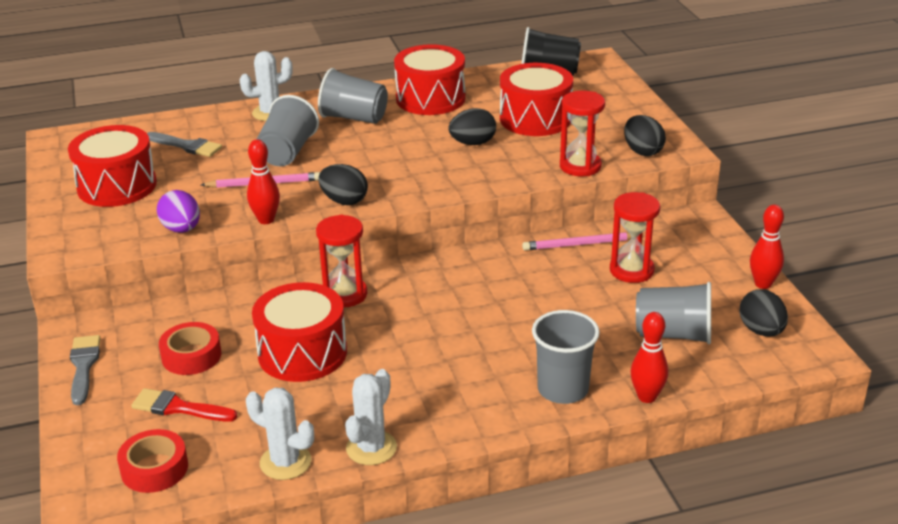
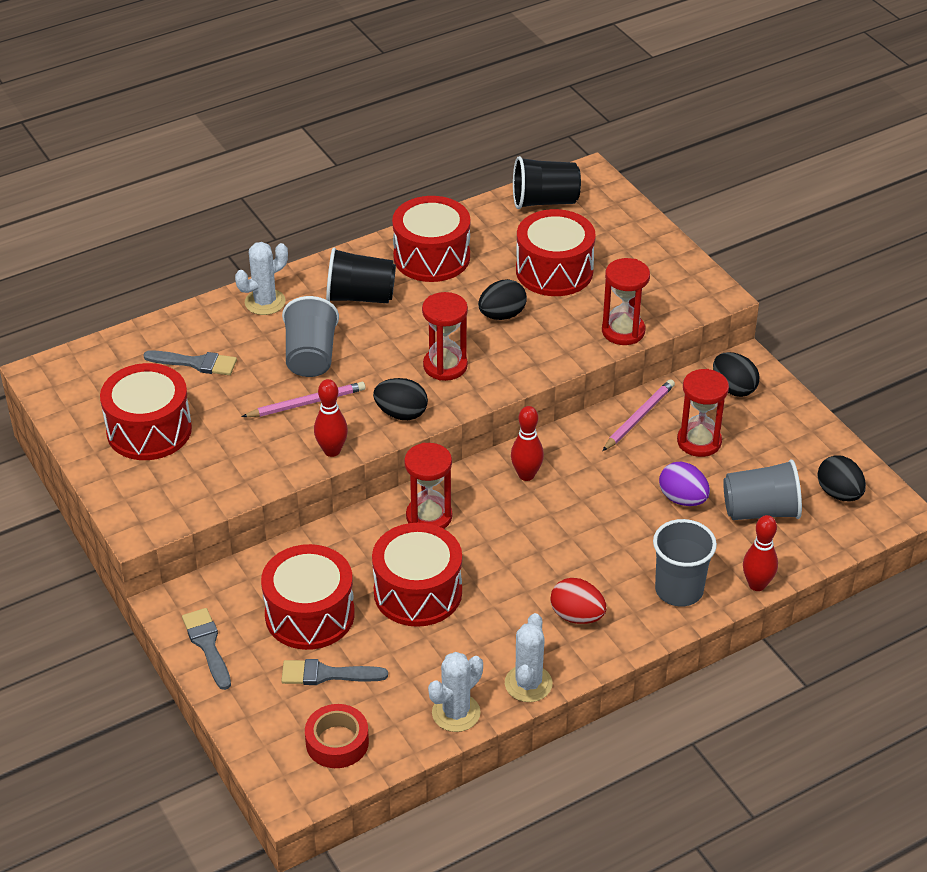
camera: 15 degrees left, 10 degrees up
red brush [131,388,237,422] -> grey brush [281,659,388,685]
purple egg [157,190,200,233] -> purple egg moved to [659,462,710,506]
red tape [159,322,221,375] -> red drum [261,544,355,650]
white cactus [246,387,314,480] -> white cactus turned 60 degrees counterclockwise [428,652,483,732]
grey cup [318,68,388,124] -> black cup [326,247,396,303]
pink pencil [522,232,632,251] -> pink pencil turned 150 degrees clockwise [603,379,675,451]
black egg [624,115,666,156] -> black egg moved to [713,352,759,397]
red bowling pin [750,204,784,289] -> red bowling pin moved to [511,406,544,481]
none -> red hourglass [422,292,468,381]
none -> red egg [550,578,606,624]

